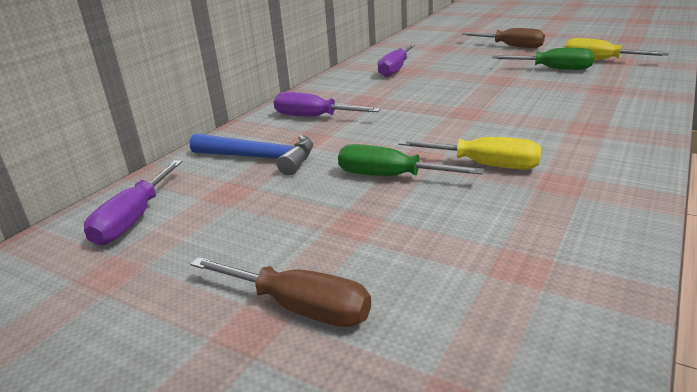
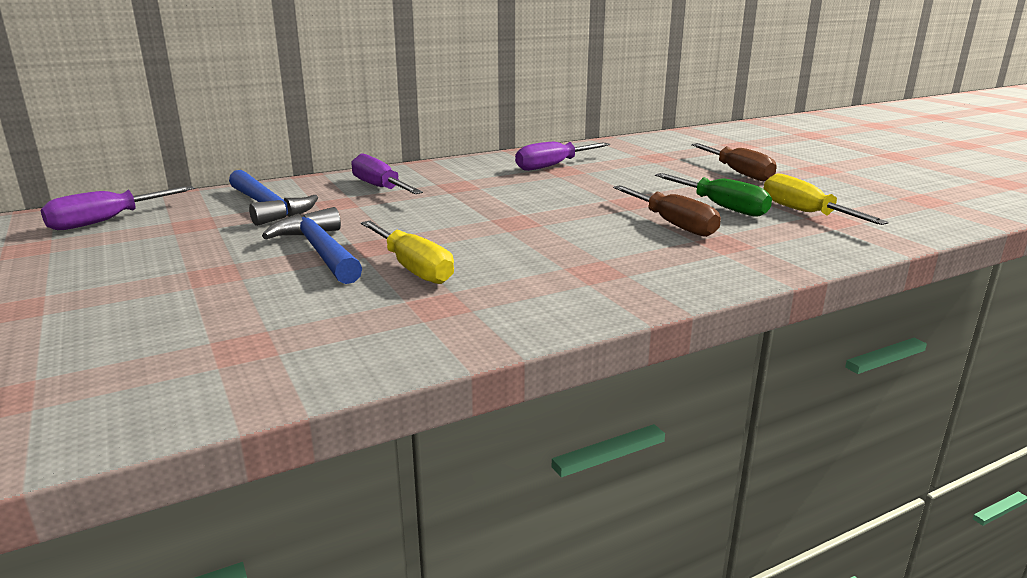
camera: 30 degrees right, 5 degrees down
brown screwdriver [190,257,371,327] -> brown screwdriver moved to [613,185,721,237]
green screwdriver [338,144,484,176] -> blue hammer [262,207,362,284]

